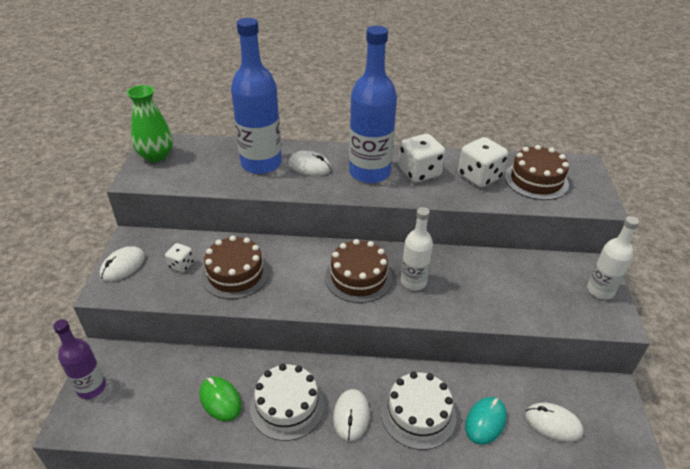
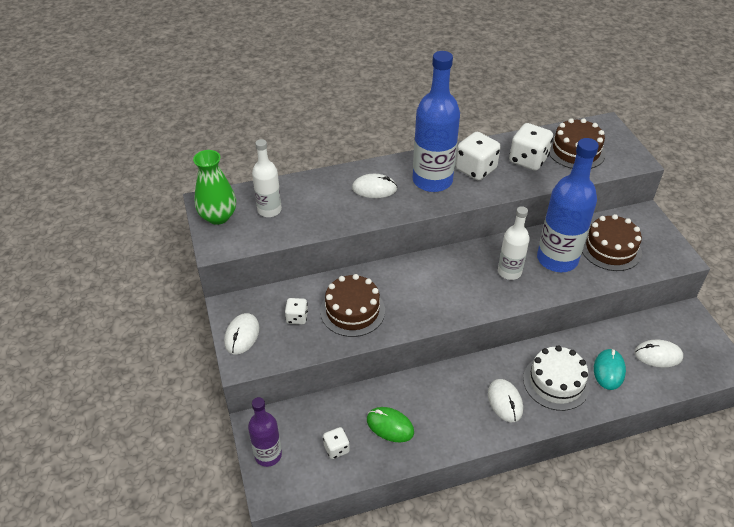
camera: 20 degrees left, 5 degrees up
blue bottle [231,18,282,174] -> blue bottle moved to [537,138,599,272]
white cake [250,364,325,441] -> none
brown cake [325,239,392,303] -> brown cake moved to [582,214,642,271]
white bottle [587,216,639,300] -> white bottle moved to [252,139,282,217]
none -> white dice [323,427,350,459]

